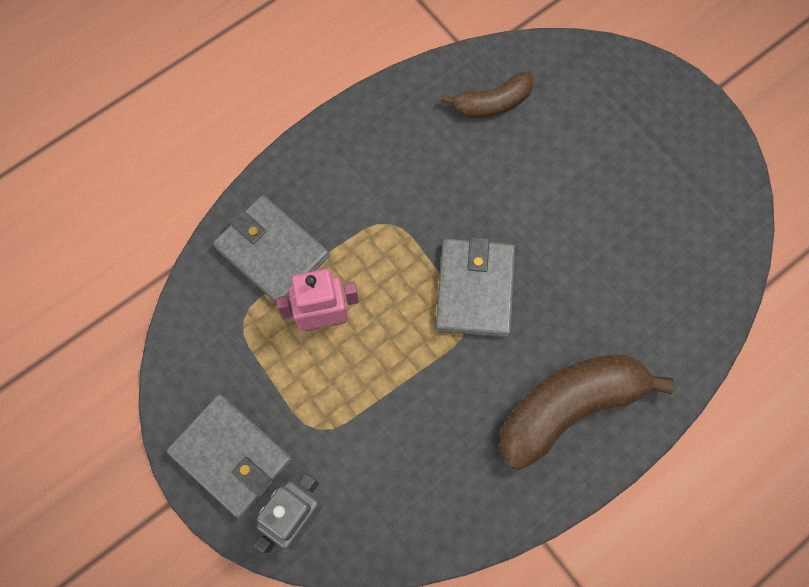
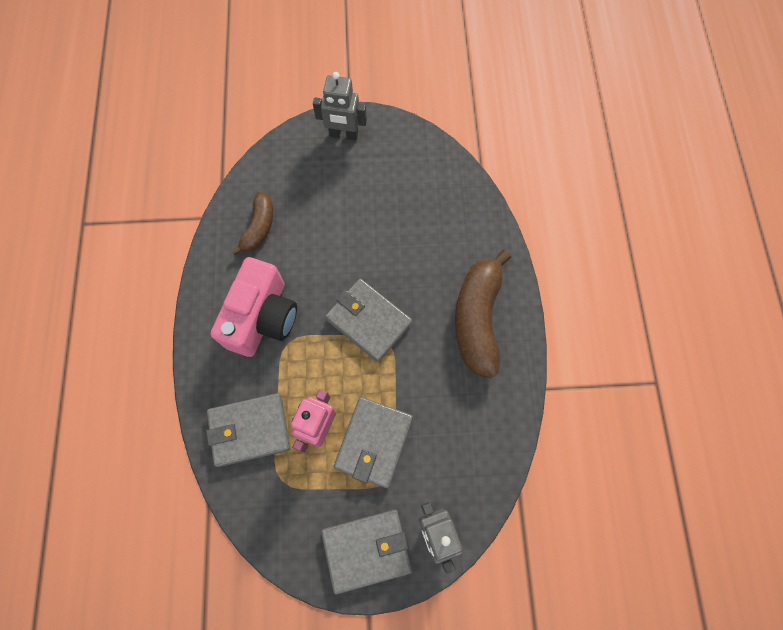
camera: 55 degrees left, 0 degrees up
none -> pink camera [210,257,297,357]
none -> grey robot [313,72,367,140]
none -> grey wallet [333,397,413,488]

